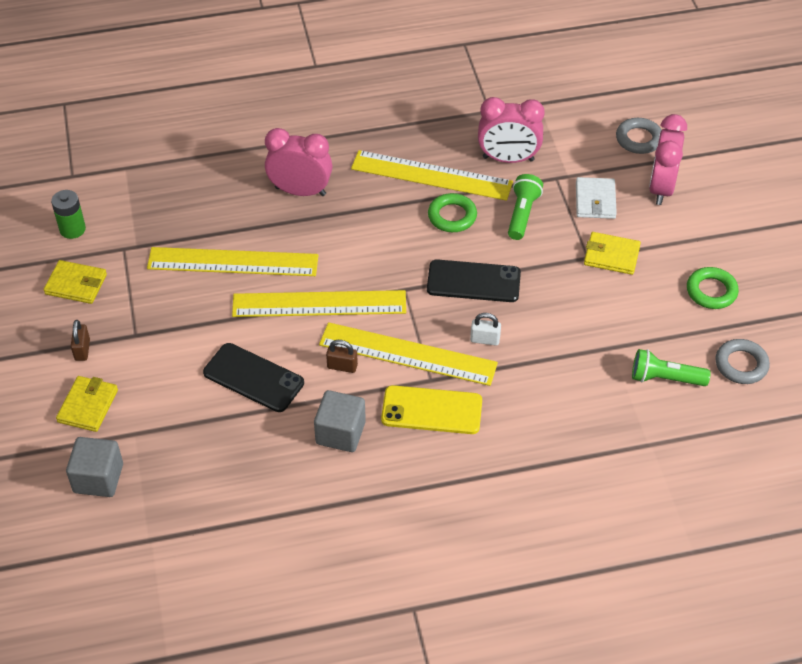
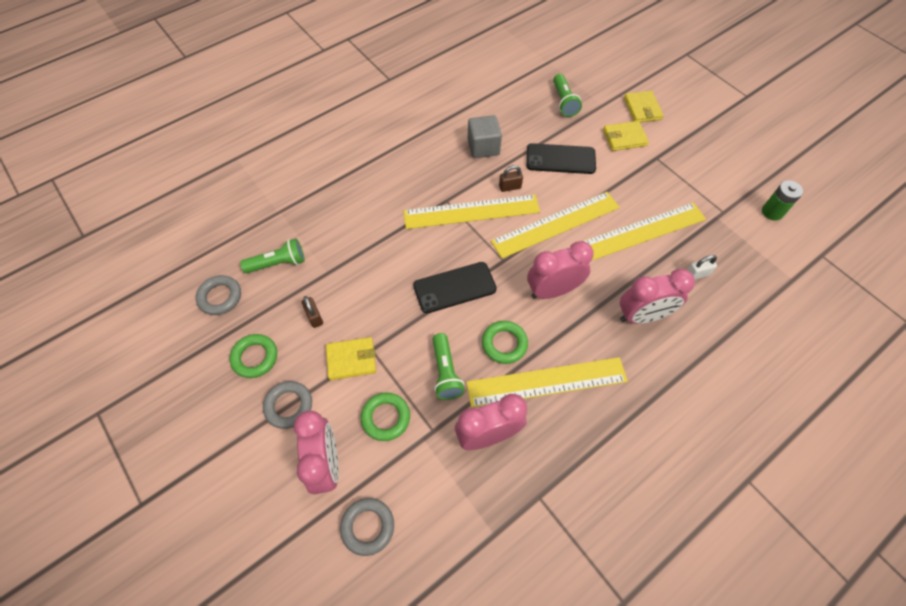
camera: 155 degrees right, 10 degrees up
yellow wallet [44,260,107,304] -> yellow wallet moved to [603,121,649,151]
grey cube [66,437,123,497] -> none
brown padlock [71,320,90,361] -> brown padlock moved to [301,296,323,328]
yellow phone [381,385,482,434] -> none
white padlock [470,313,501,346] -> white padlock moved to [687,255,717,279]
white wallet [576,177,617,219] -> green ring [361,392,410,441]
none -> grey ring [263,381,312,429]
none -> pink clock [527,241,594,299]
none -> green flashlight [553,74,582,117]

